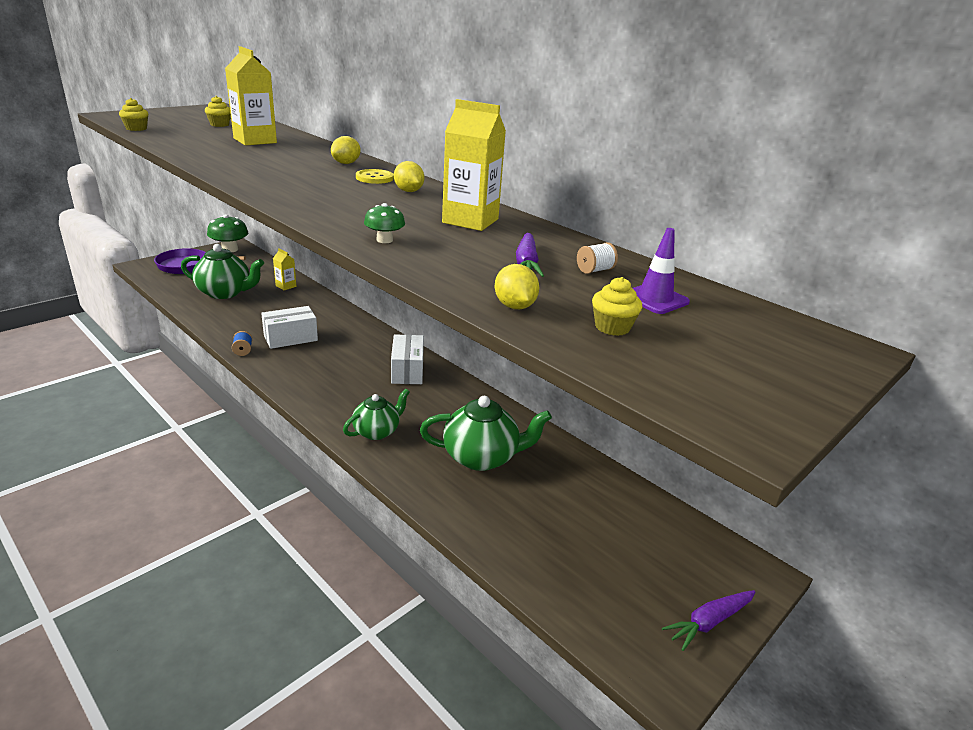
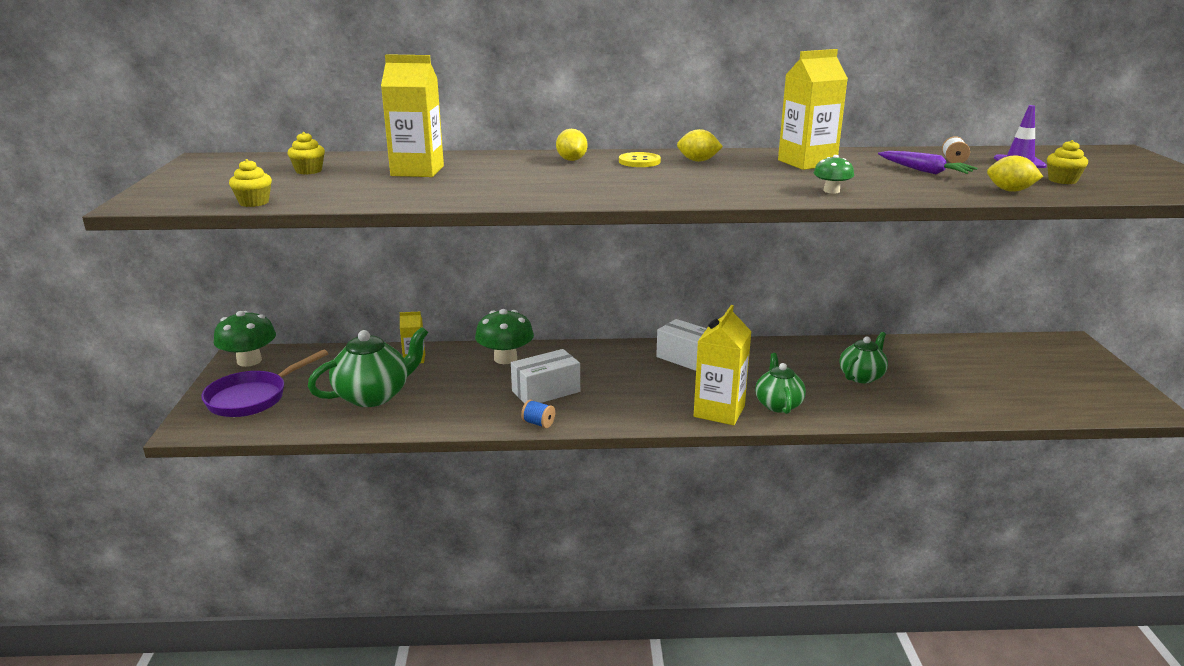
camera: 45 degrees left, 5 degrees down
white box [261,306,318,349] -> white box turned 45 degrees clockwise [511,349,580,404]
green teapot [420,396,552,471] -> green teapot [839,332,888,383], size x0.64
purple carrot [662,590,756,651] -> none
none -> green mushroom [475,309,534,364]
none -> yellow carton [694,305,752,425]

